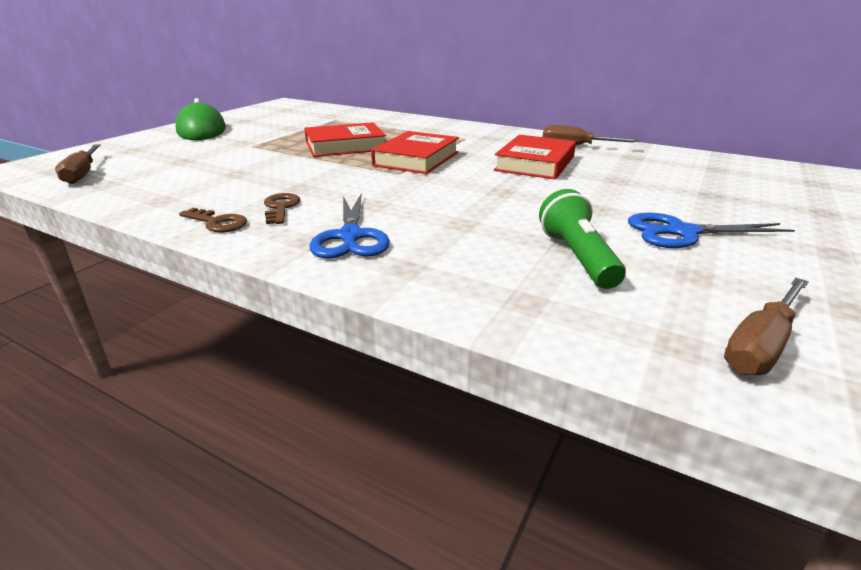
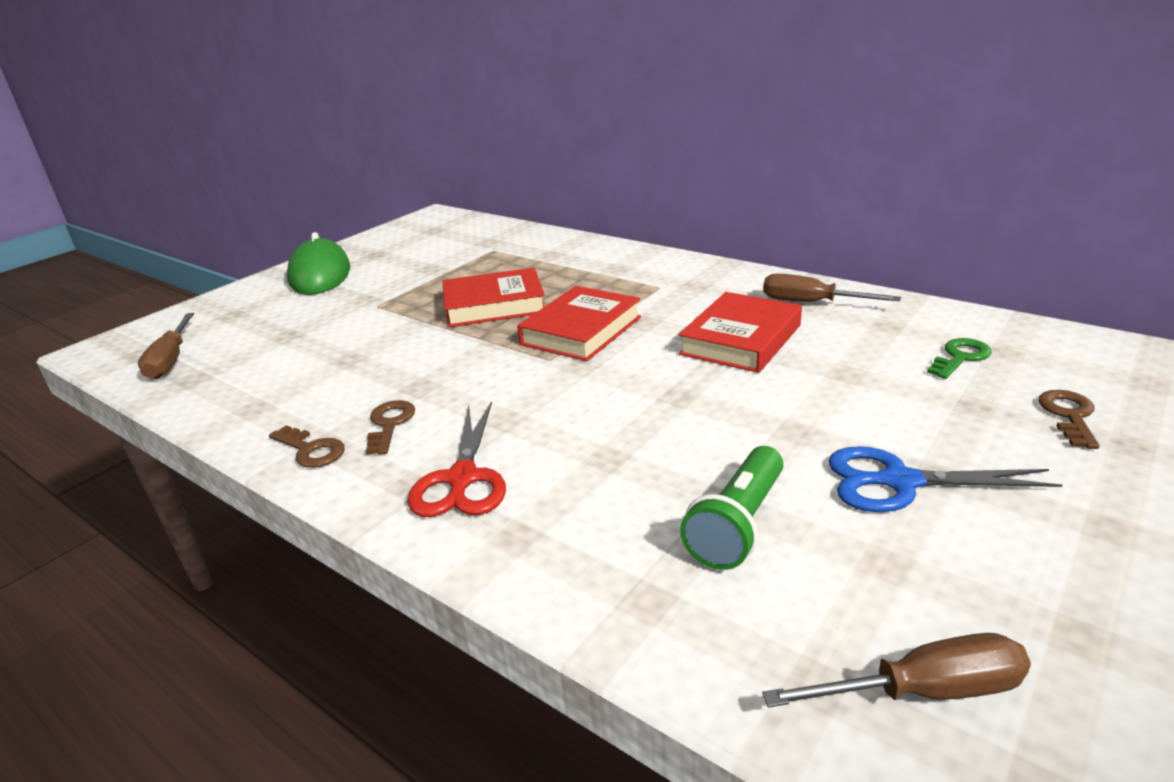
camera: 10 degrees right, 0 degrees up
blue scissors [310,193,390,259] -> red scissors [407,401,506,517]
green flashlight [539,189,626,289] -> green flashlight turned 150 degrees counterclockwise [680,446,783,570]
brown screwdriver [724,278,809,375] -> brown screwdriver turned 150 degrees counterclockwise [762,633,1031,707]
none -> green key [927,338,992,379]
none -> brown key [1038,390,1100,449]

